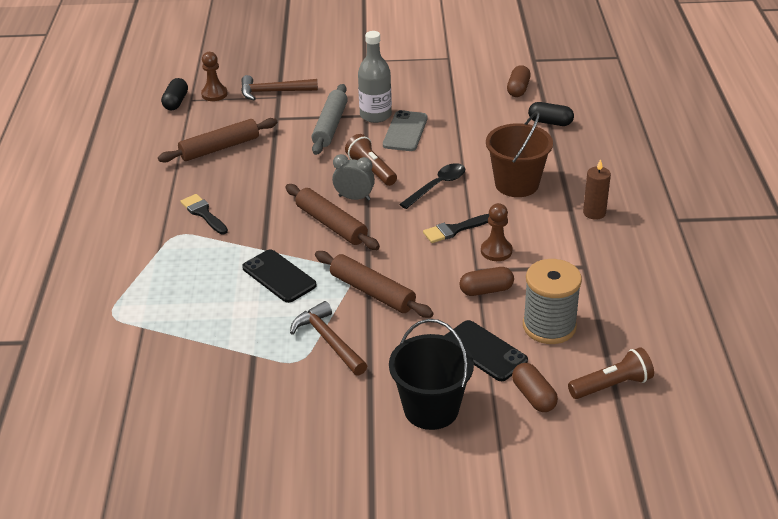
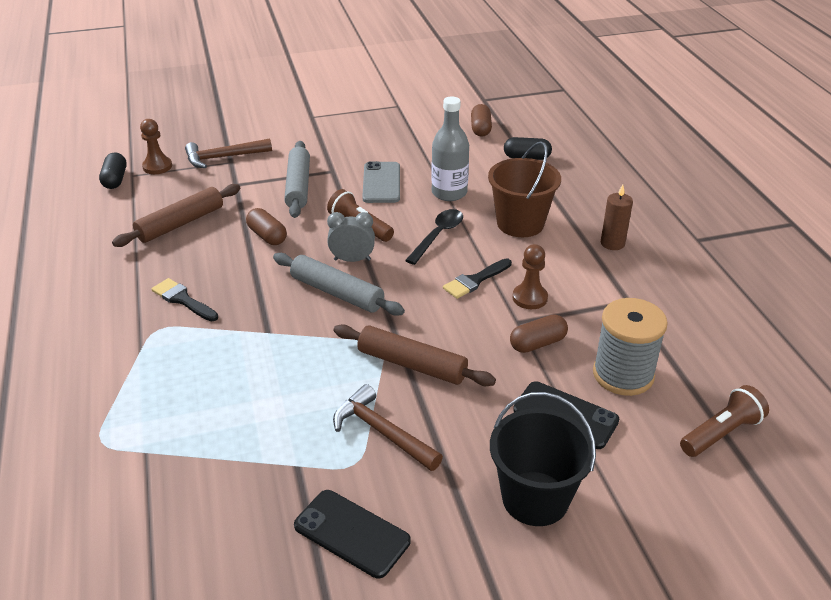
camera: 15 degrees left, 0 degrees up
black phone [242,250,317,303] -> black phone moved to [294,490,411,578]
brown rolling pin [285,184,380,250] -> grey rolling pin [273,253,405,316]
grey bottle [358,31,392,123] -> grey bottle moved to [431,96,469,201]
brown capsule [512,363,558,412] -> brown capsule moved to [246,208,287,245]

